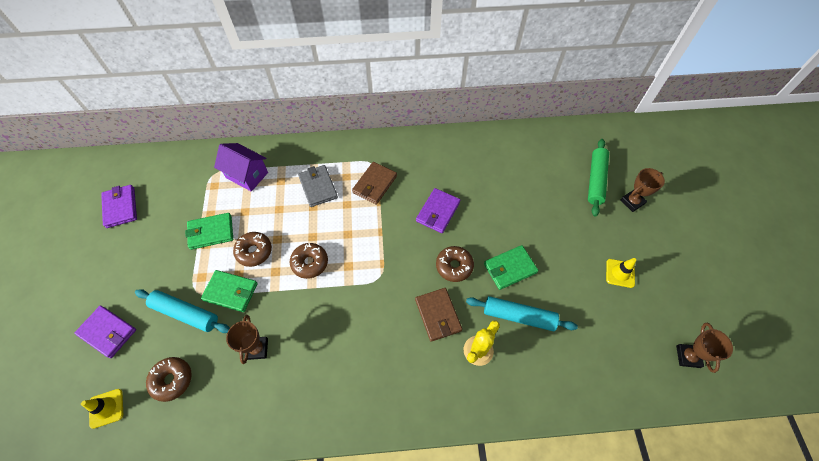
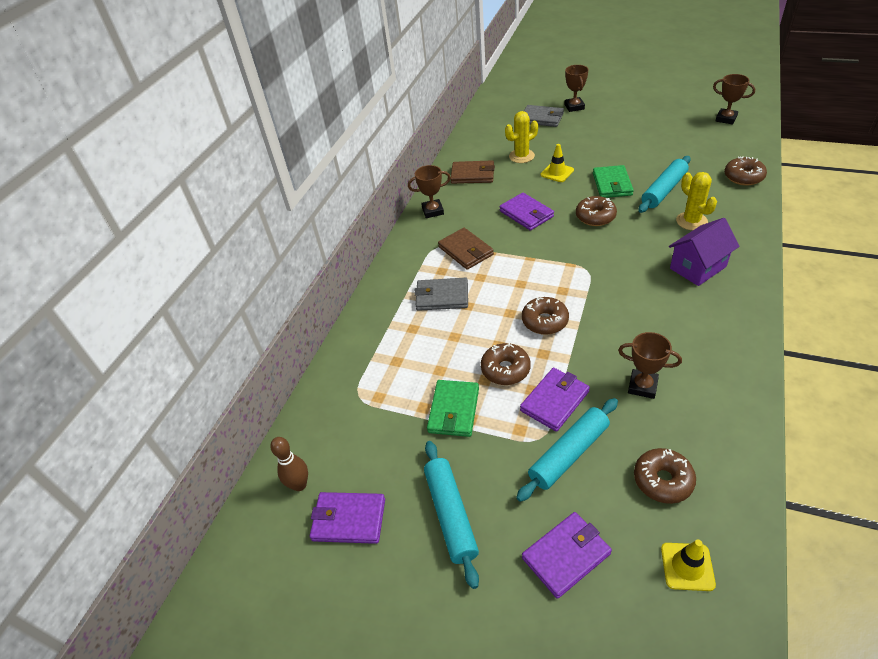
camera: 60 degrees left, 15 degrees down
green wallet [201,270,258,312] -> purple wallet [520,368,590,432]
purple house [214,143,268,192] -> purple house moved to [669,218,739,286]
brown wallet [415,288,462,342] -> brown wallet moved to [451,160,495,184]
green rolling pin [588,139,609,216] -> grey wallet [524,105,564,127]
yellow traffic cone [606,258,636,288] -> yellow traffic cone moved to [541,144,574,182]
none -> brown bowling pin [270,437,308,491]
none -> brown trophy [408,165,451,218]
none -> turquoise rolling pin [424,441,479,589]
none -> yellow cactus [505,111,538,163]
none -> brown donut [724,156,767,186]

